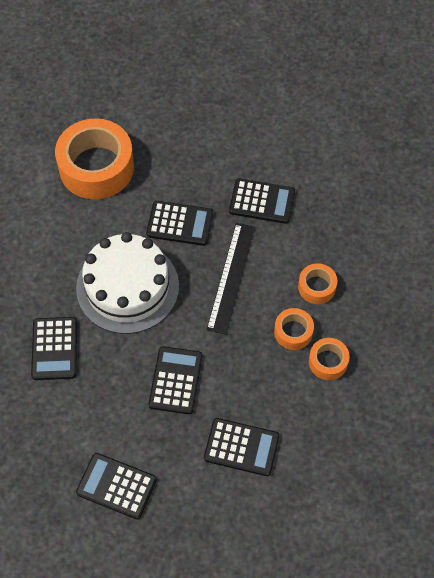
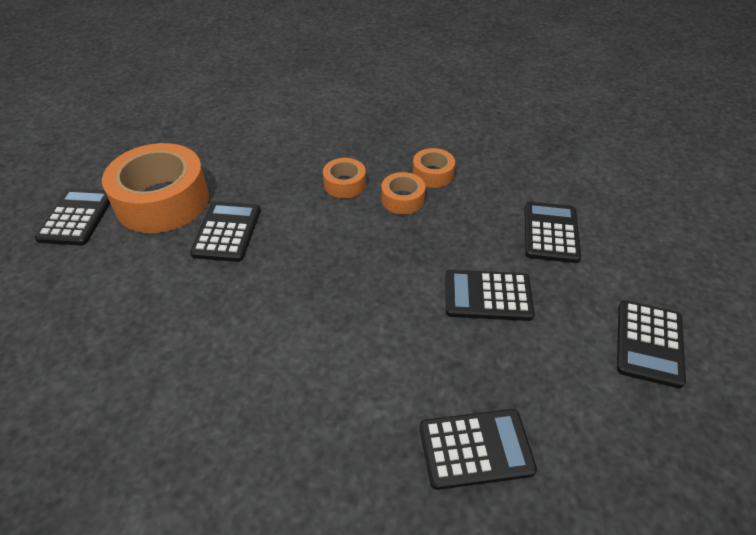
camera: 95 degrees left, 15 degrees down
orange tape [55,118,134,199] -> orange tape moved to [102,143,209,233]
white cake [76,232,179,334] -> none
black calculator [146,201,213,246] -> black calculator moved to [35,188,111,245]
black ruler [207,223,255,335] -> none

